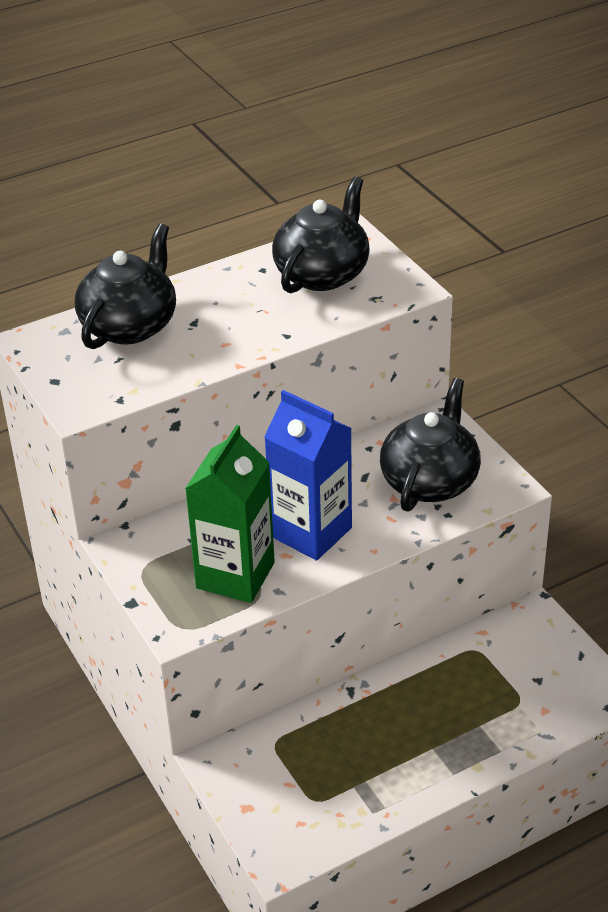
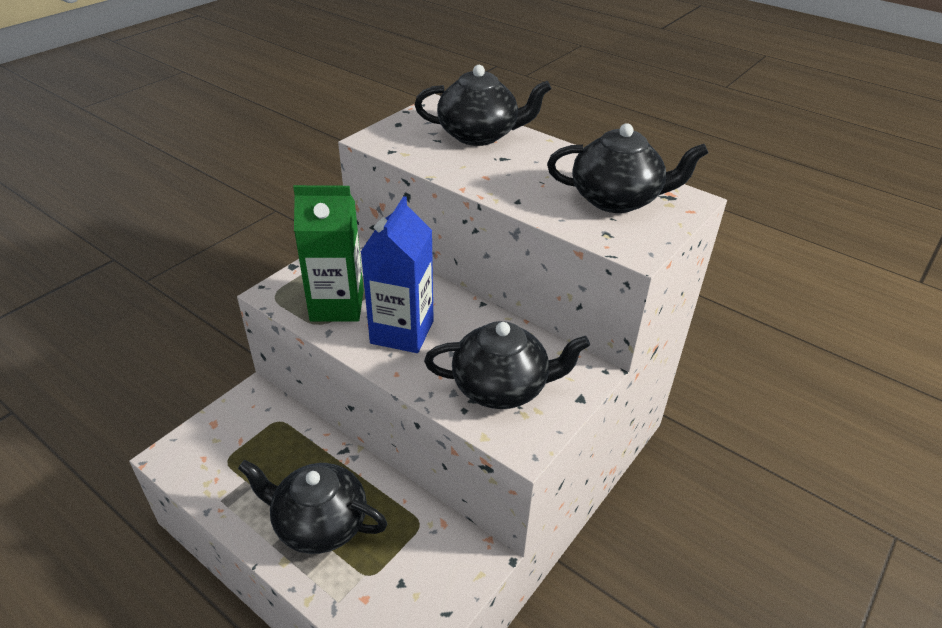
camera: 65 degrees right, 0 degrees up
none -> black teapot [238,460,387,554]

